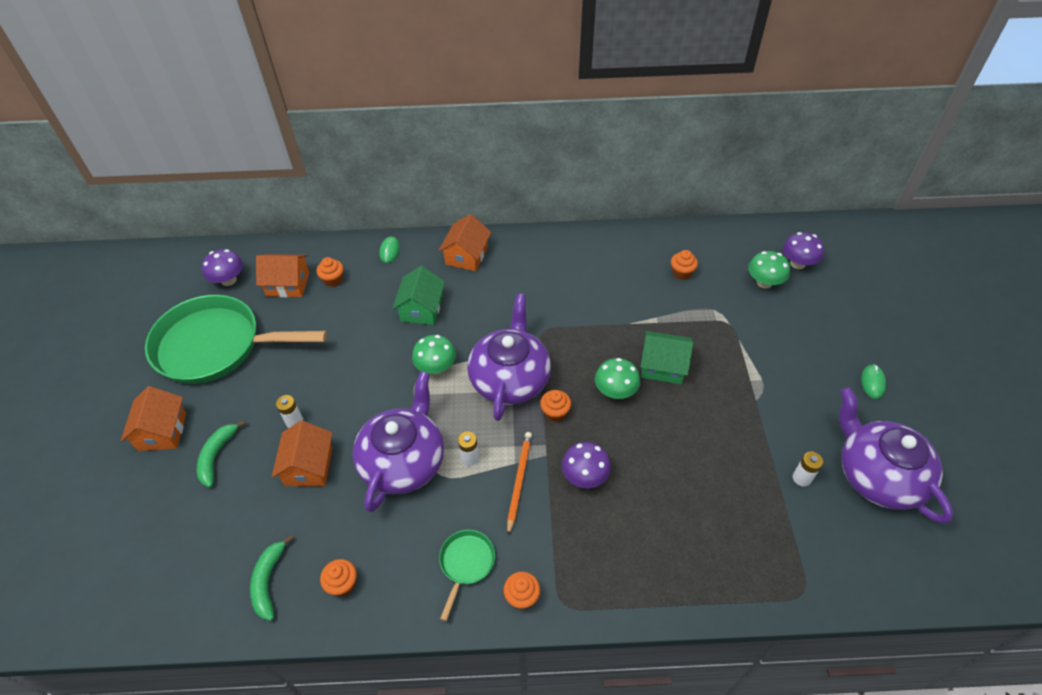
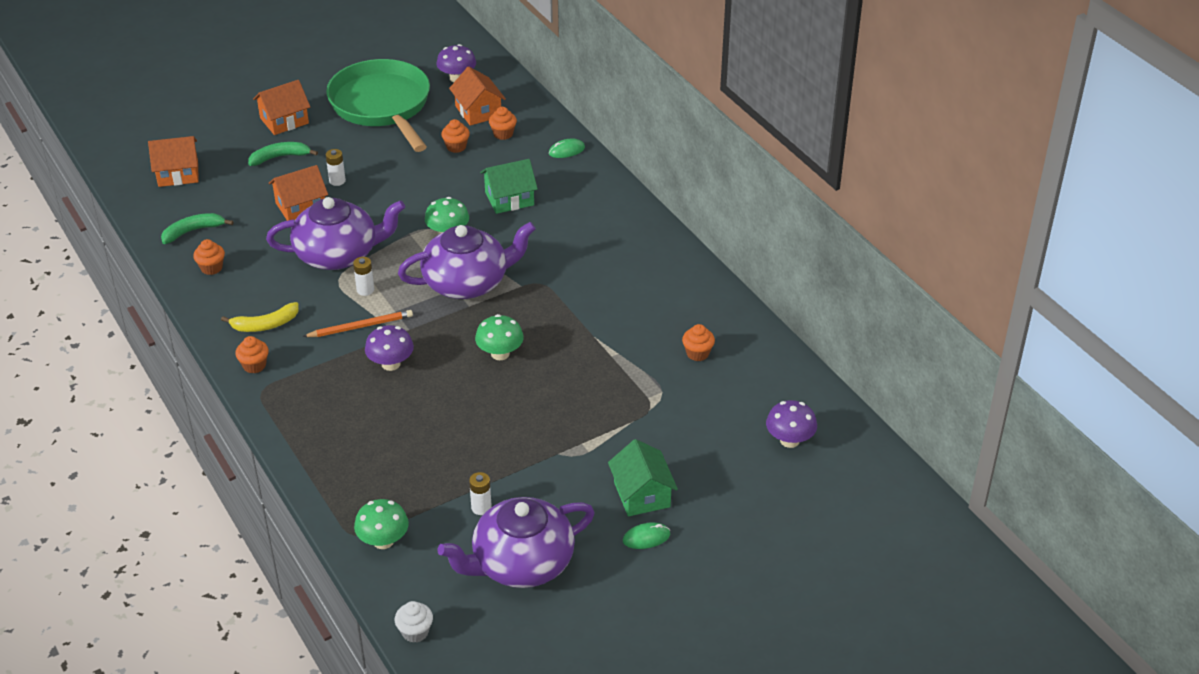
camera: 60 degrees right, 10 degrees down
orange house [439,214,491,271] -> orange house moved to [148,136,199,187]
green pan [439,530,495,621] -> yellow banana [221,302,299,332]
orange cupcake [540,390,571,422] -> orange cupcake moved to [441,119,470,153]
green house [641,331,693,384] -> green house moved to [608,439,678,517]
green mushroom [748,251,790,288] -> green mushroom moved to [354,499,409,549]
purple teapot [839,387,953,524] -> purple teapot turned 150 degrees counterclockwise [438,497,595,588]
none -> white cupcake [395,601,433,643]

